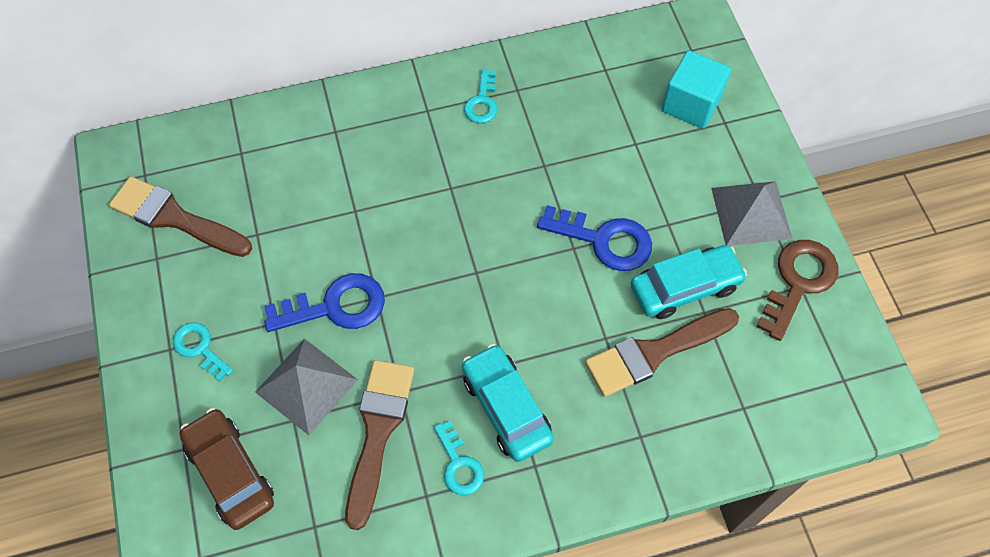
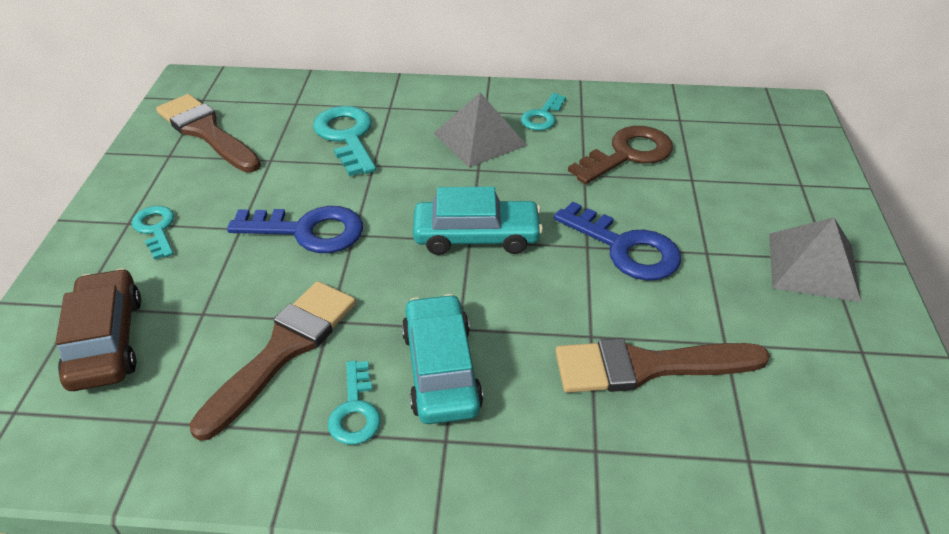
camera: 20 degrees right, 20 degrees down
grey pyramid [255,338,358,435] -> grey pyramid moved to [434,93,527,167]
turquoise car [631,245,747,319] -> turquoise car moved to [413,187,543,255]
turquoise cube [662,50,731,129] -> none
brown key [756,240,838,341] -> brown key moved to [568,126,673,184]
none -> turquoise key [313,106,376,176]

